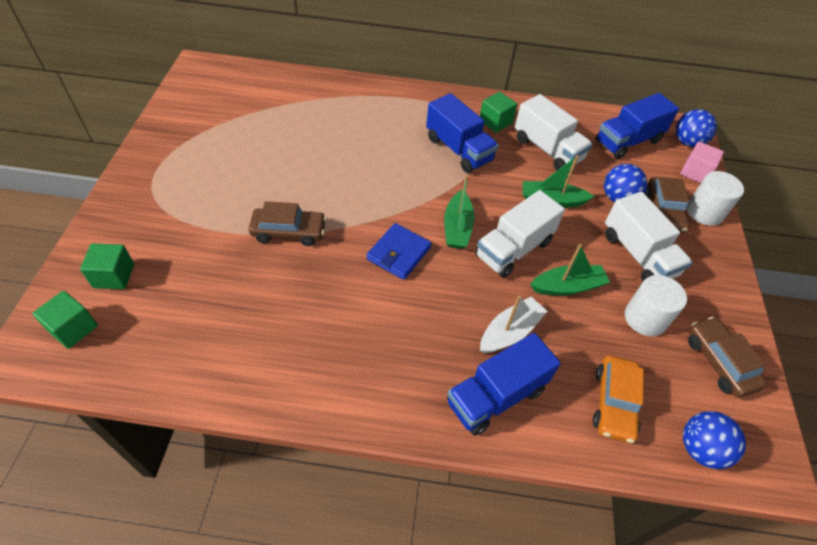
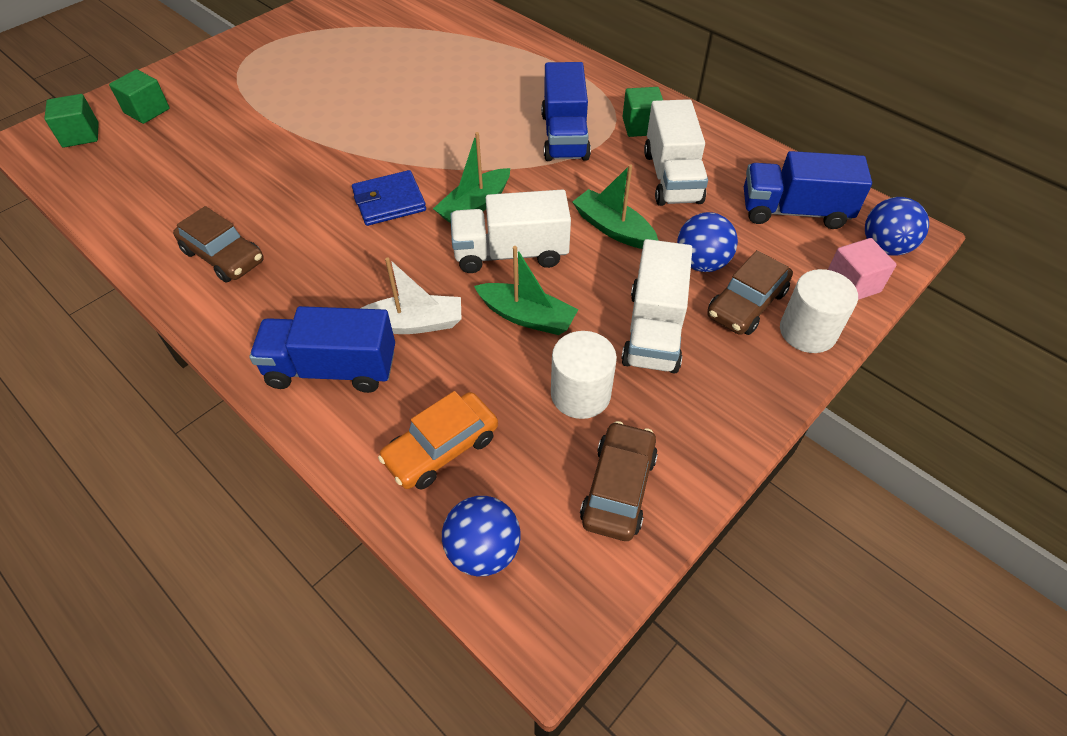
camera: 40 degrees right, 0 degrees up
brown car [249,201,327,246] -> brown car moved to [173,206,264,282]

